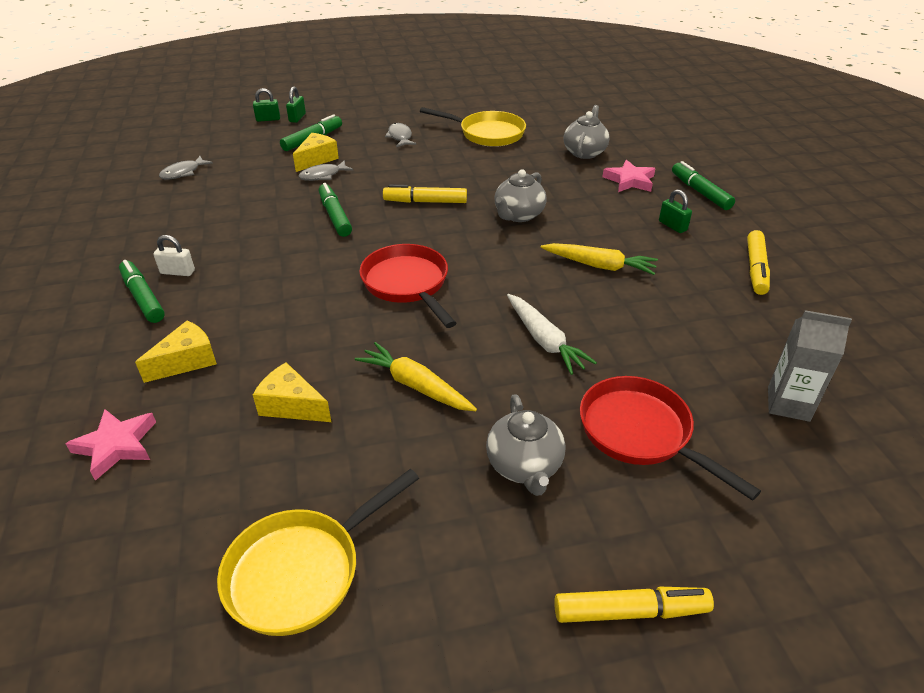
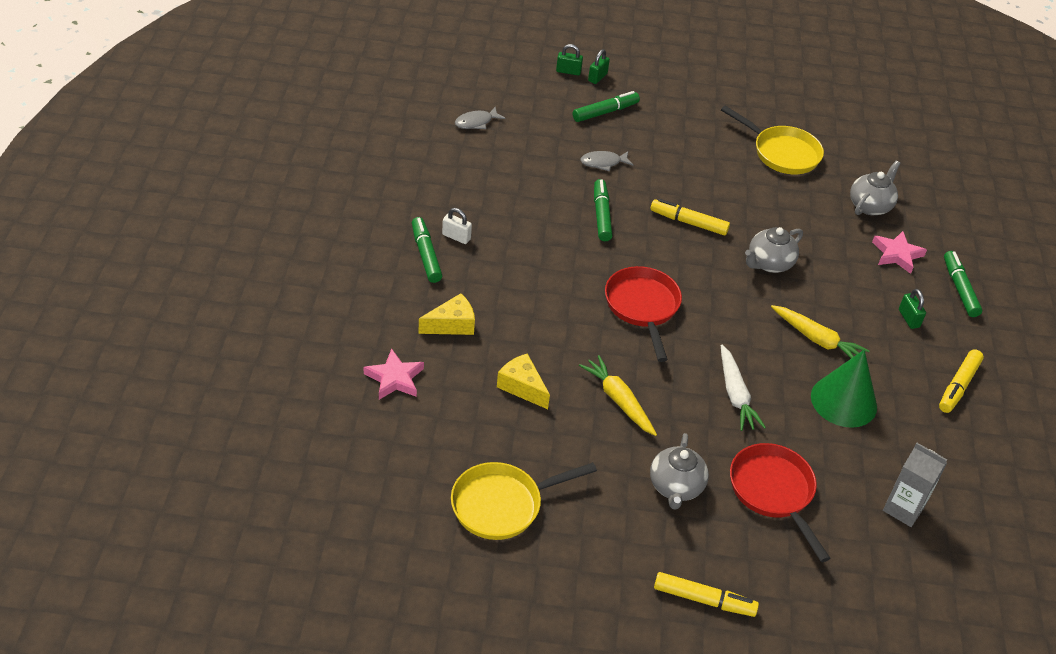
camera: 15 degrees right, 5 degrees up
yellow cheese [293,133,339,172] -> none
grey fish [385,123,416,147] -> none
none -> green cone [811,350,877,428]

